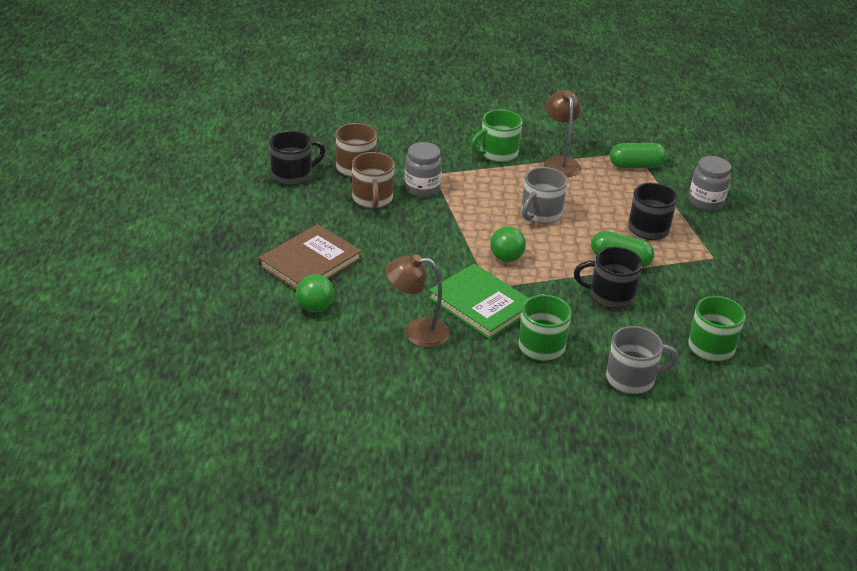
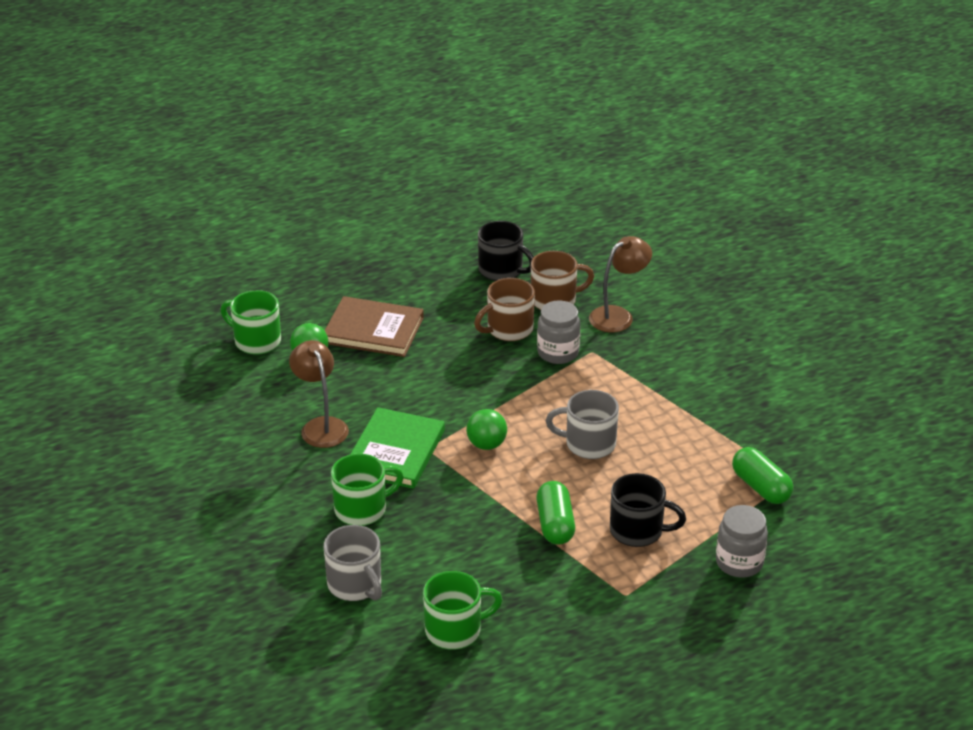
camera: 65 degrees right, 0 degrees up
green mug [471,109,523,162] -> green mug moved to [220,290,281,355]
brown lamp [544,90,581,177] -> brown lamp moved to [589,236,652,332]
black mug [574,246,643,309] -> none

